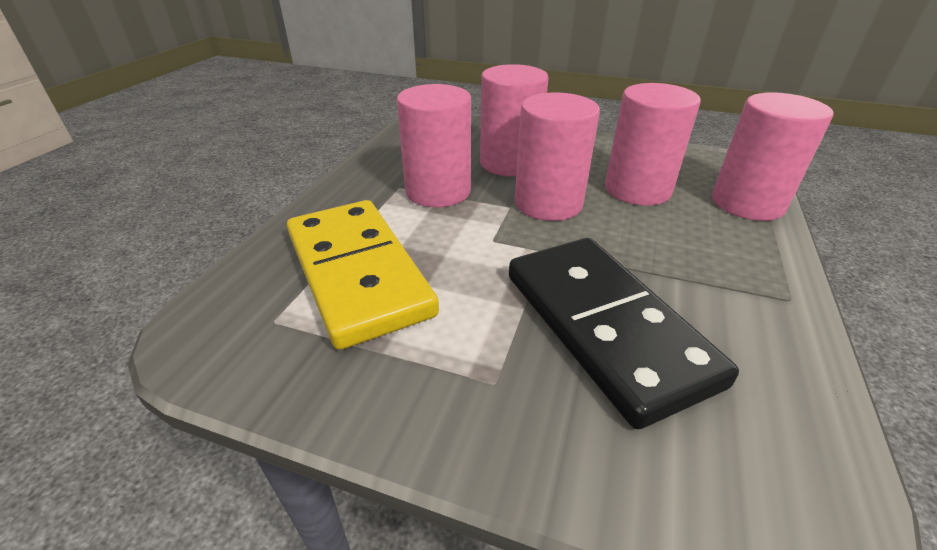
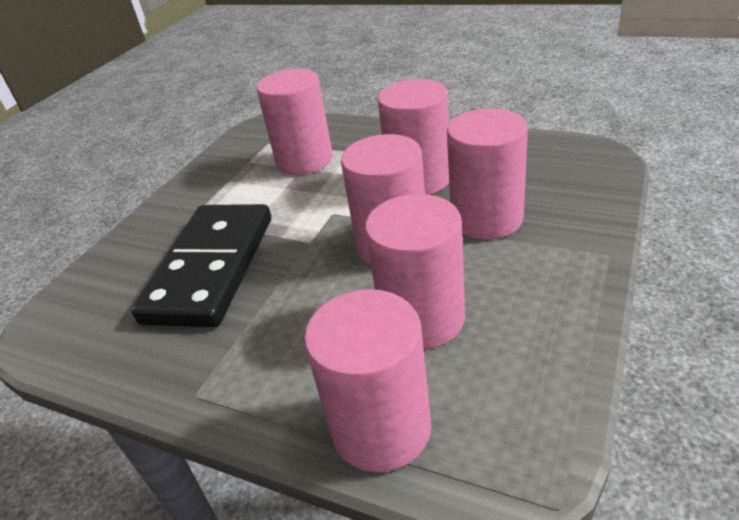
camera: 100 degrees right, 0 degrees up
yellow domino [287,200,439,350] -> pink cylinder [256,69,333,175]
black domino [509,238,739,429] -> black domino turned 60 degrees counterclockwise [131,204,271,328]

